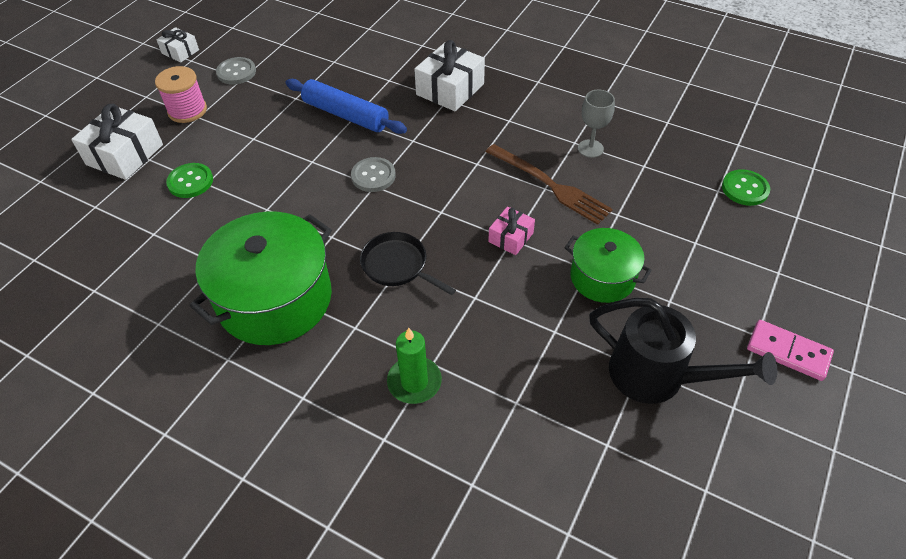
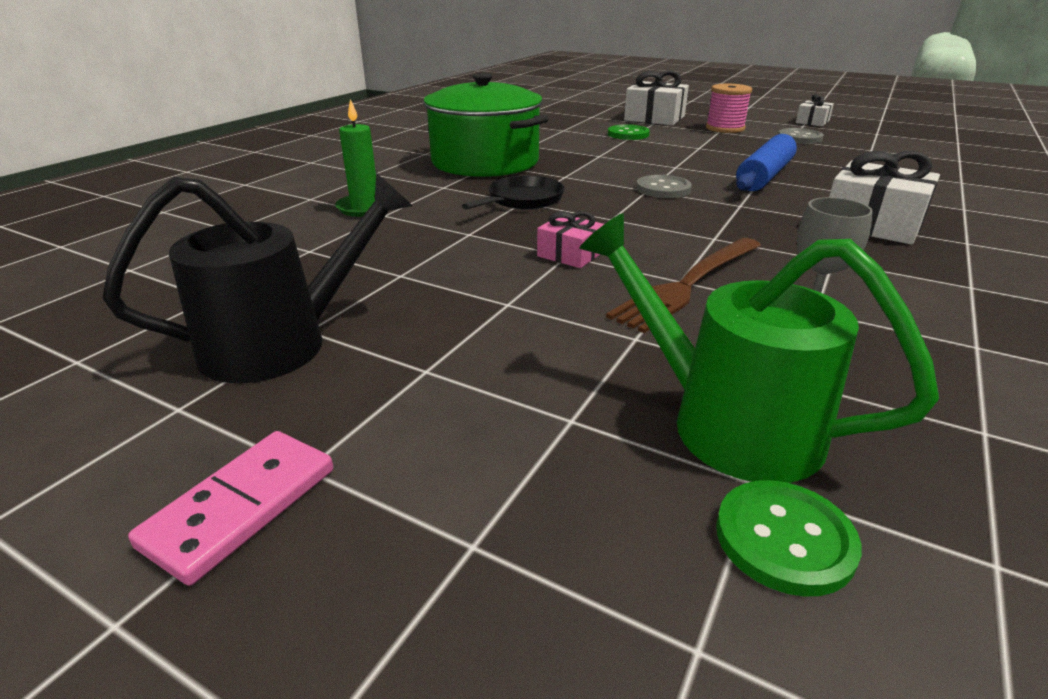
camera: 90 degrees right, 20 degrees down
green pot [564,228,652,303] -> none
black watering can [589,298,777,404] -> black watering can turned 150 degrees counterclockwise [103,173,412,383]
none -> green watering can [579,213,939,483]

